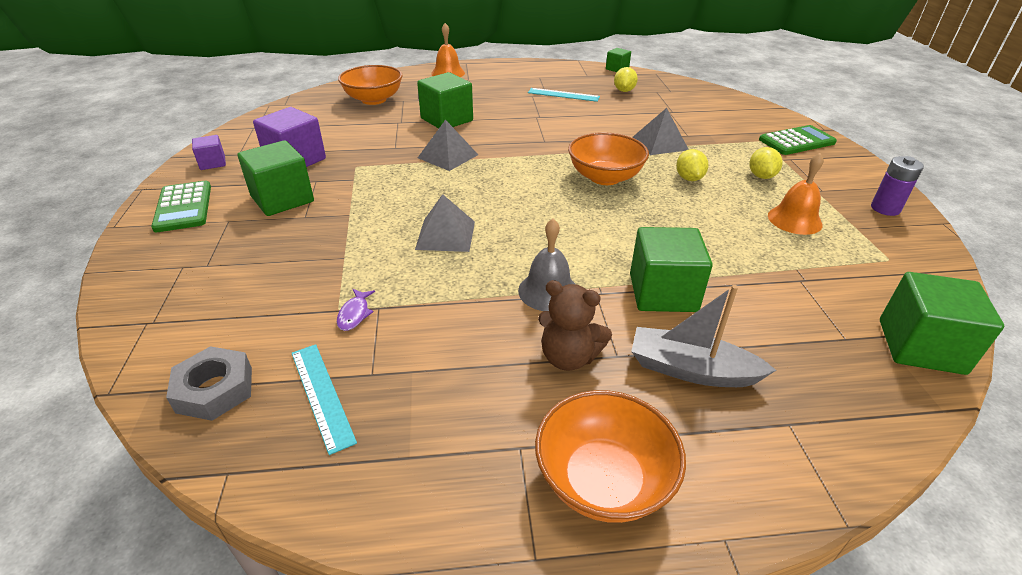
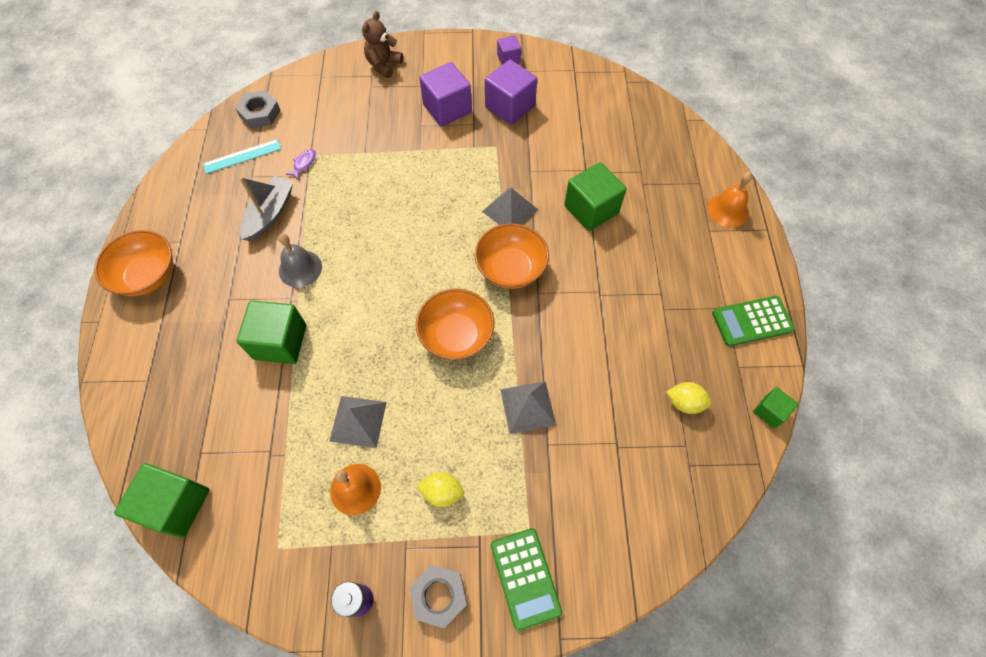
camera: 95 degrees right, 25 degrees up
green calculator [151,181,211,232] -> green calculator moved to [712,296,795,346]
green cube [238,140,314,216] -> purple cube [419,62,472,127]
purple fish [337,289,375,331] -> purple fish turned 105 degrees clockwise [286,149,316,180]
orange bowl [338,65,403,105] -> orange bowl moved to [474,223,549,289]
grey pyramid [415,194,475,252] -> grey pyramid moved to [330,396,387,448]
turquoise ruler [528,88,600,102] -> none
brown teddy bear [538,280,612,371] -> brown teddy bear moved to [362,11,403,78]
grey boat [631,285,776,387] -> grey boat moved to [239,176,293,242]
yellow lemon [676,149,709,181] -> none
none -> grey nut [409,565,467,629]

